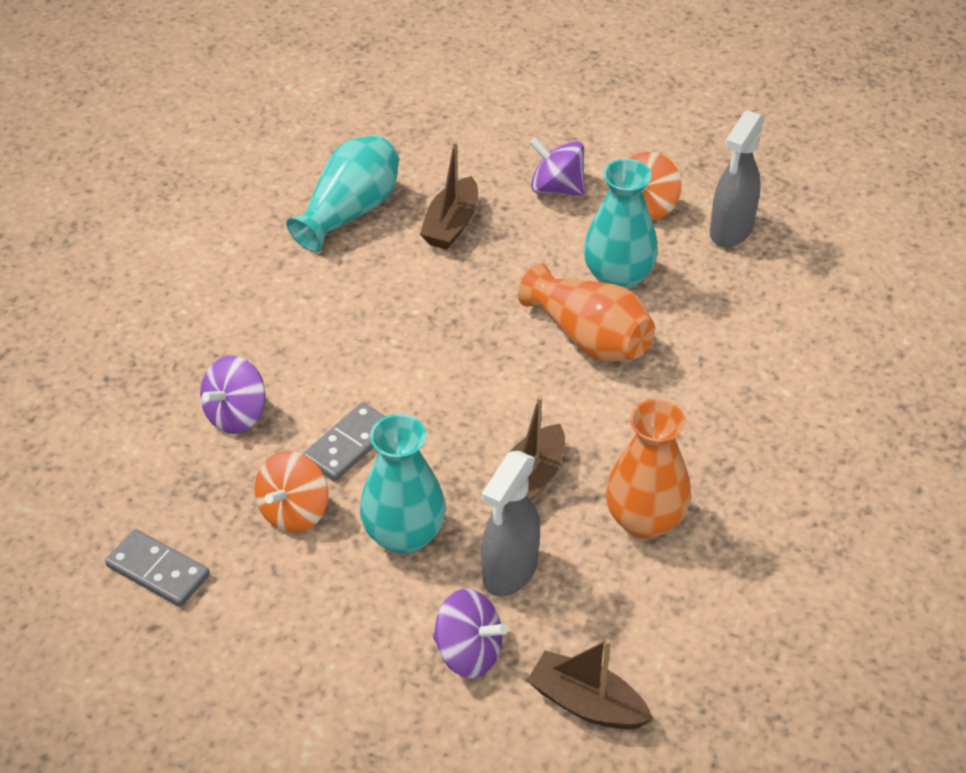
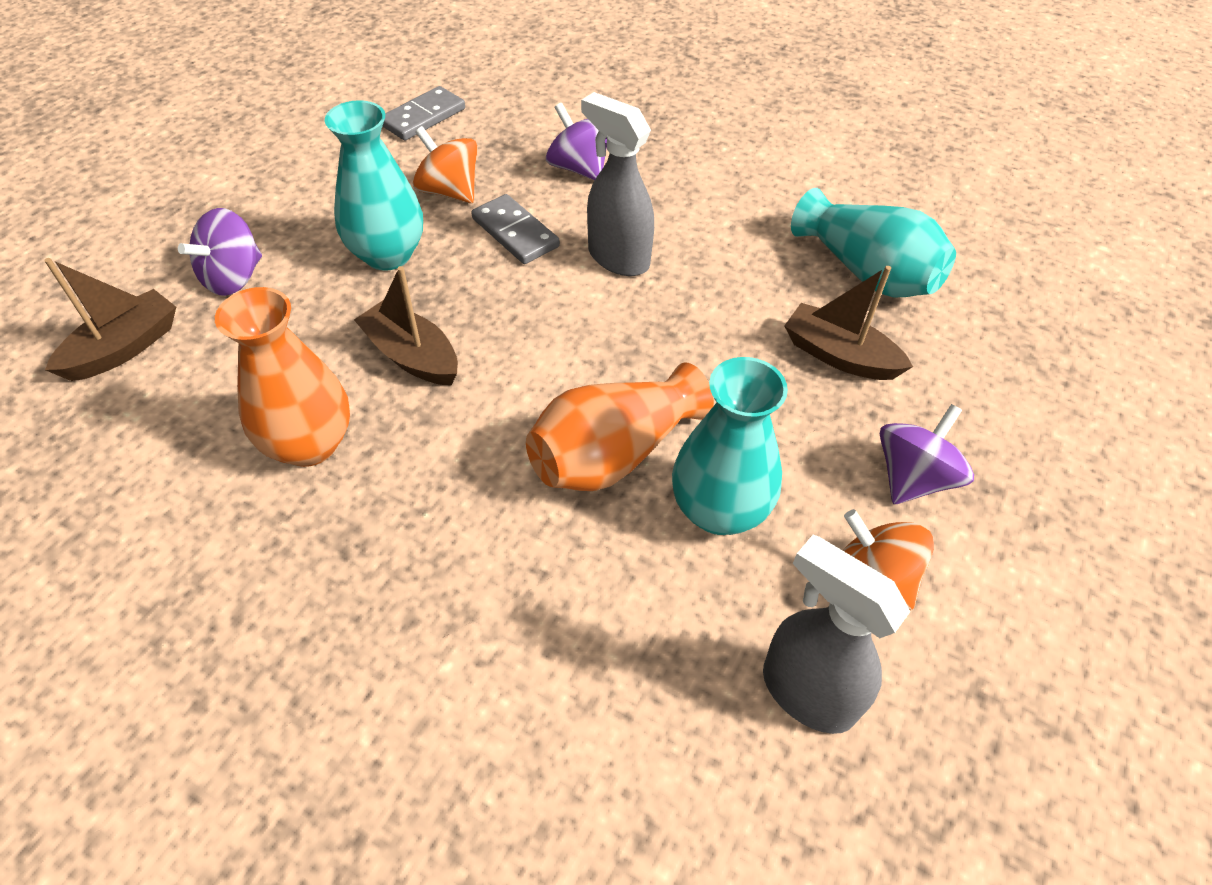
camera: 100 degrees right, 5 degrees up
grey spray bottle [481,451,540,597] -> grey spray bottle moved to [581,92,654,276]

